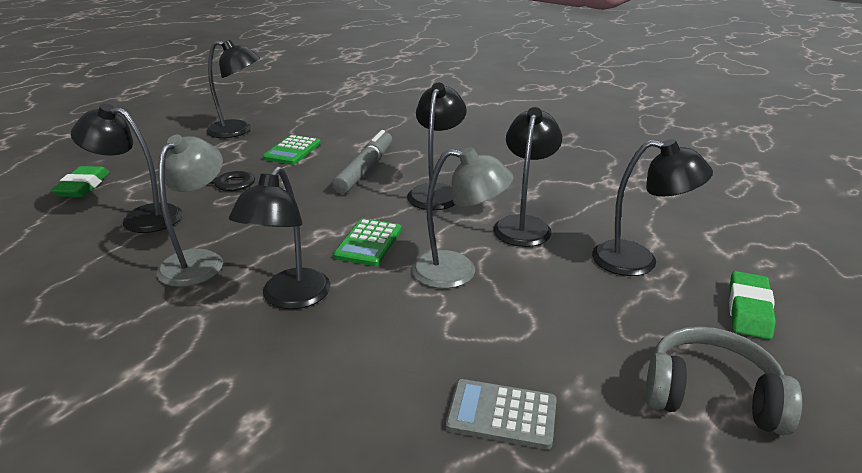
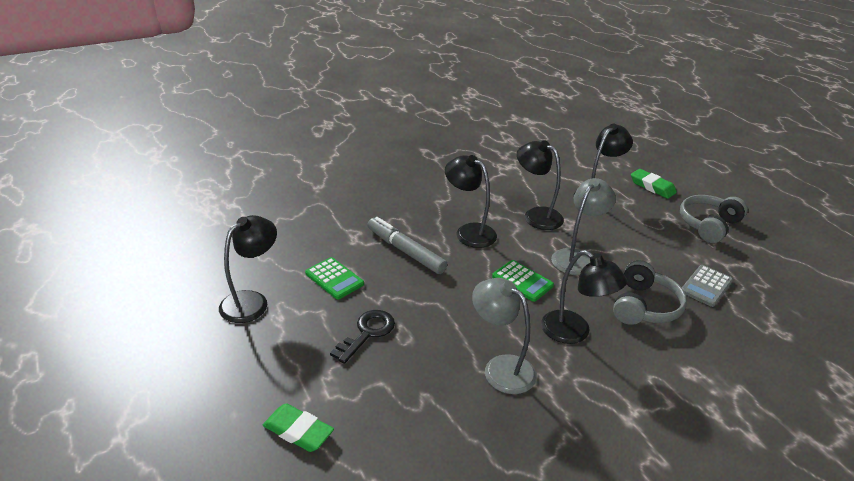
camera: 65 degrees left, 5 degrees up
black lamp [71,104,183,233] -> none
none -> grey headphones [613,260,687,325]

